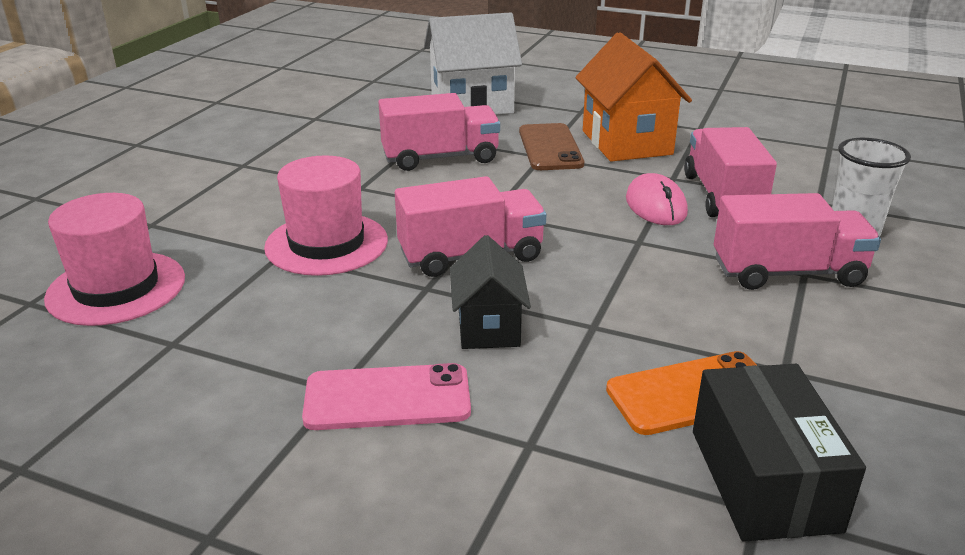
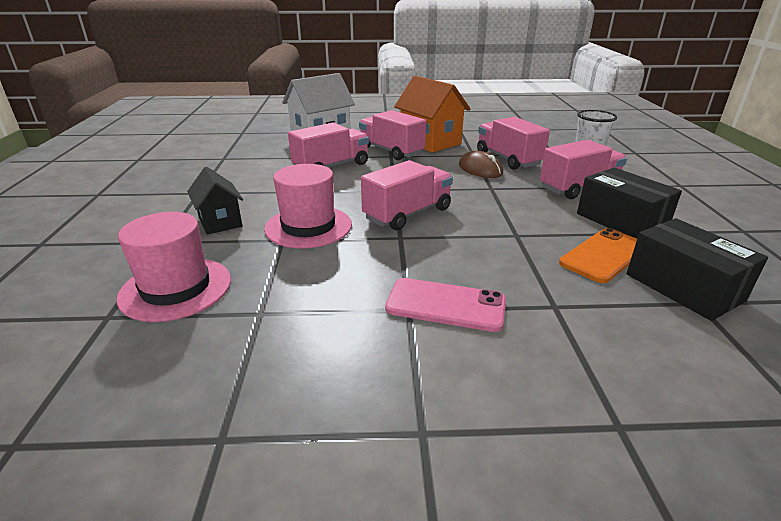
camera: 25 degrees left, 0 degrees up
pink phone [302,363,471,430] -> pink phone turned 45 degrees clockwise [385,278,506,332]
black house [450,235,531,349] -> black house moved to [187,167,243,235]
brown phone [519,123,584,170] -> pink truck [359,110,426,160]
pink mouse [626,173,688,225] -> brown mouse [459,151,503,178]
none -> black box [577,167,682,238]

